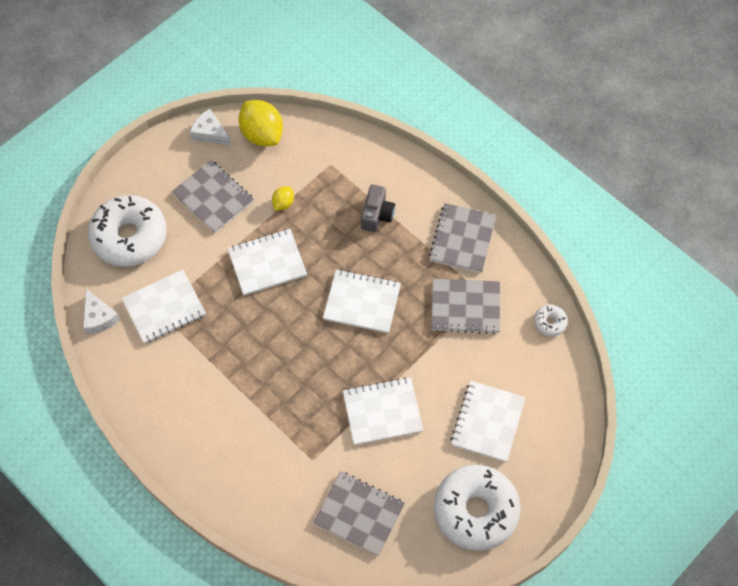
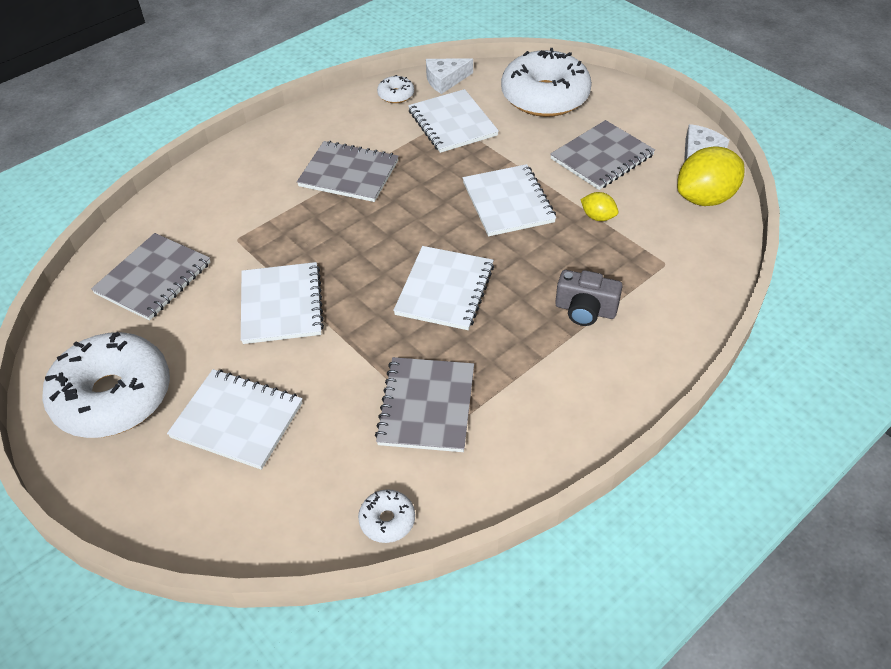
camera: 95 degrees right, 15 degrees down
grey notebook [429,203,496,273] -> grey notebook moved to [297,141,399,202]
none -> white donut [377,75,414,103]

